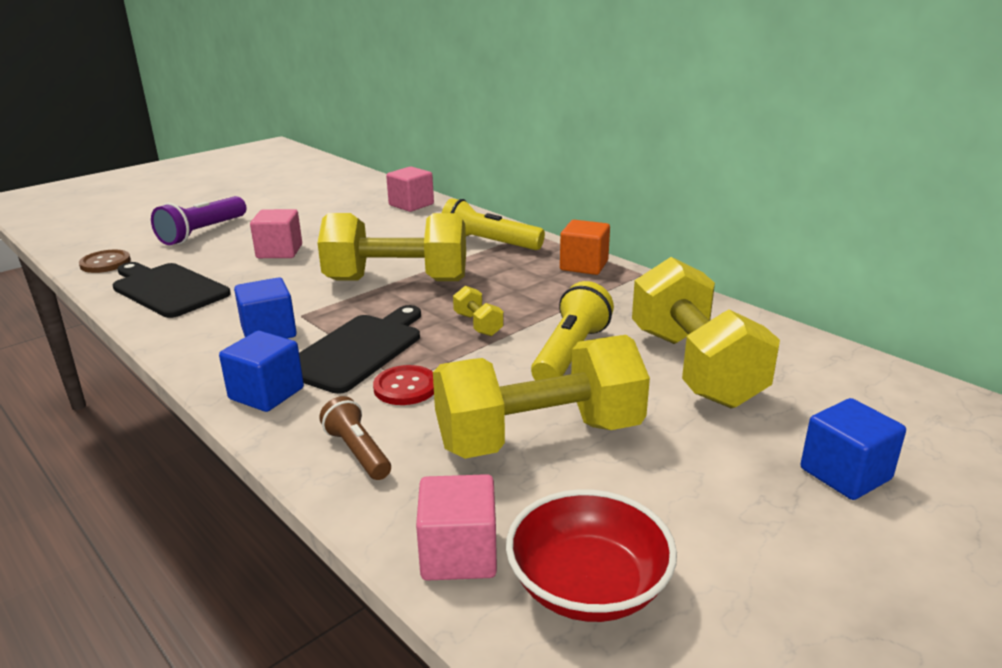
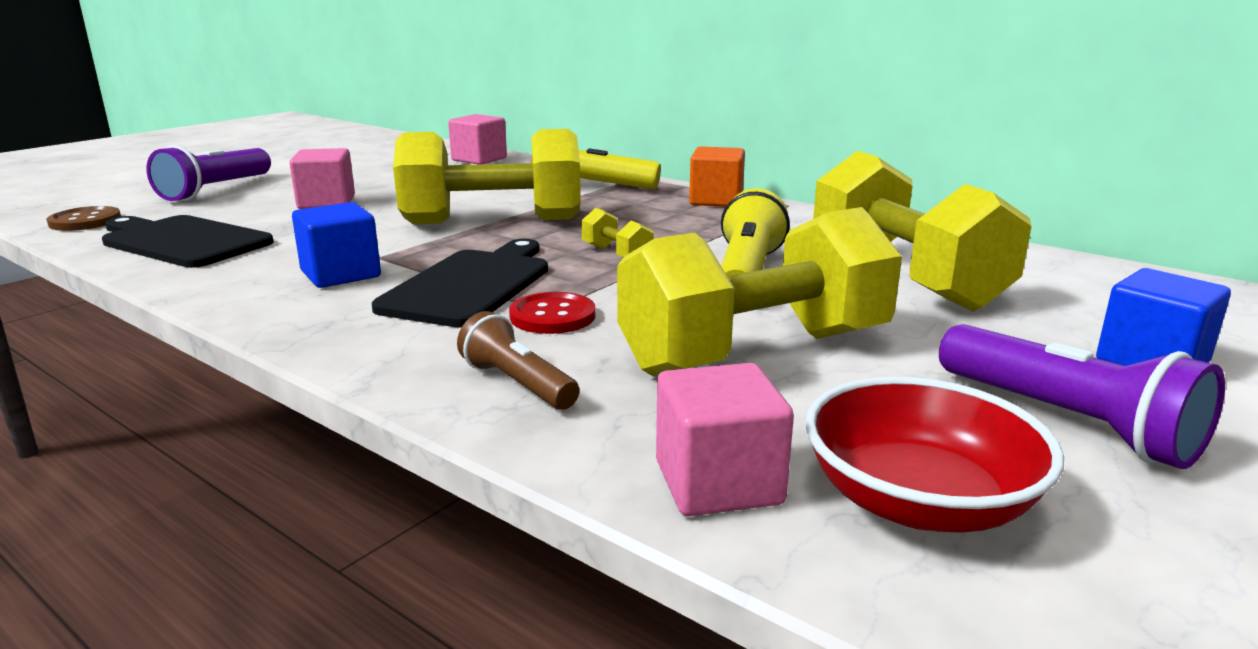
camera: 10 degrees left, 5 degrees down
blue cube [219,331,304,412] -> none
none -> purple flashlight [939,324,1225,469]

